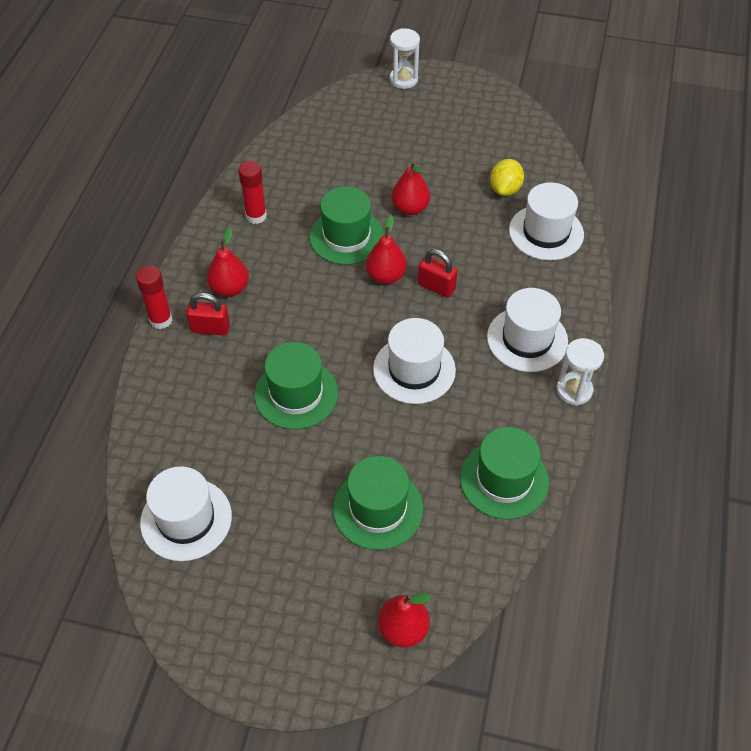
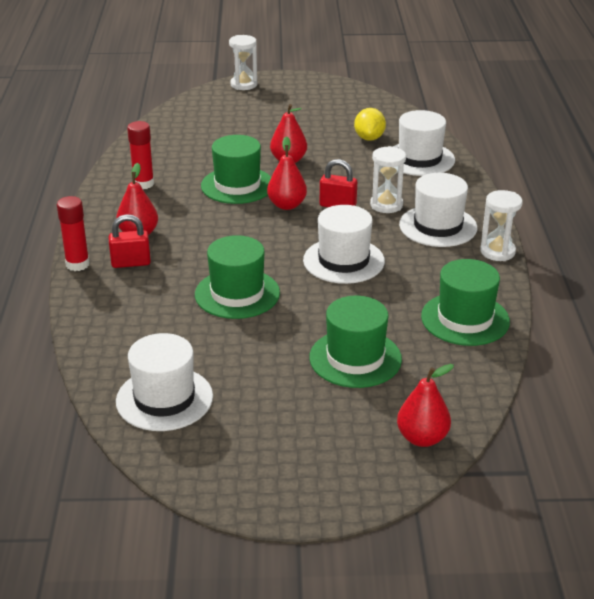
camera: 15 degrees left, 20 degrees down
none -> white hourglass [370,146,406,213]

